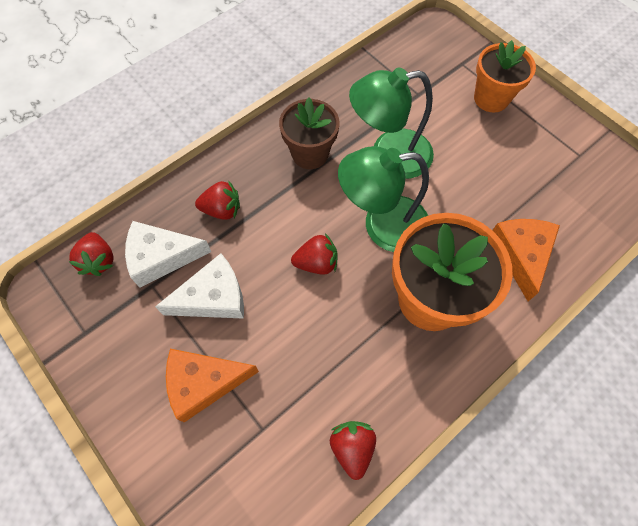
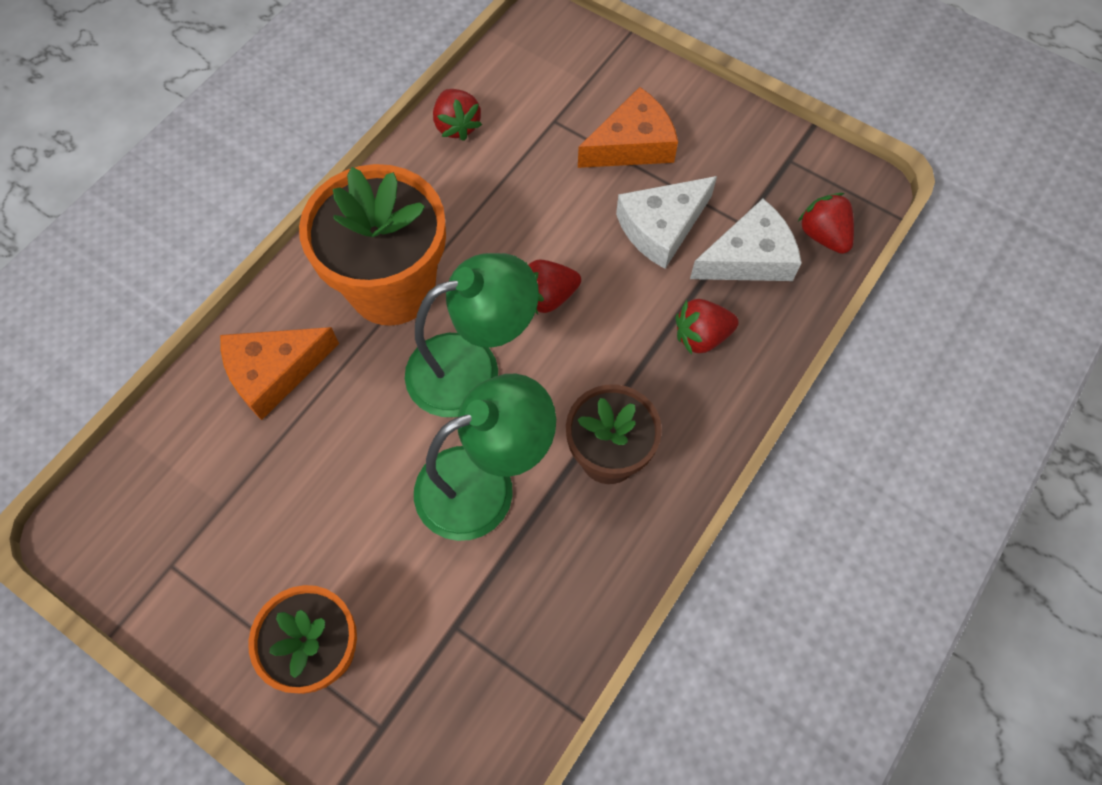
camera: 165 degrees right, 0 degrees up
orange cheese [492,219,560,301] -> orange cheese turned 75 degrees clockwise [220,327,339,420]

